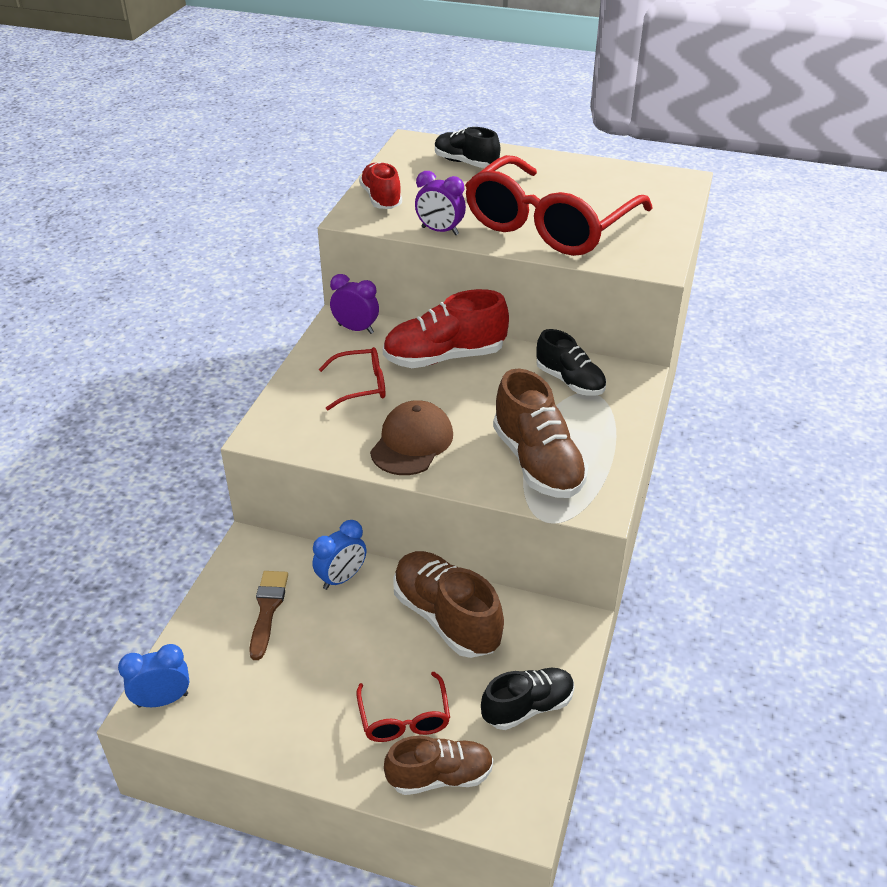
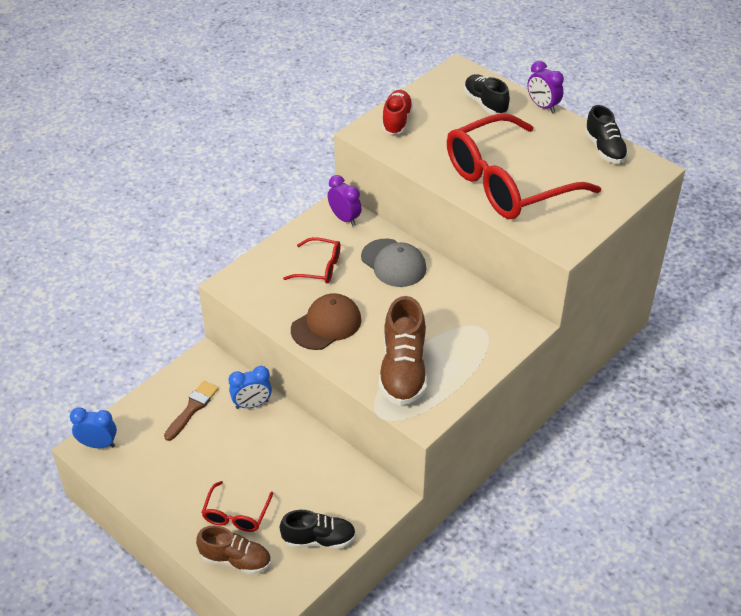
camera: 25 degrees right, 5 degrees up
red shoe [383,289,509,368] -> grey cap [361,239,427,287]
brown shoe [393,551,504,658] -> none
purple clock [415,171,466,235] -> purple clock moved to [527,61,564,113]
black shoe [537,329,606,396] -> black shoe moved to [585,105,629,163]

